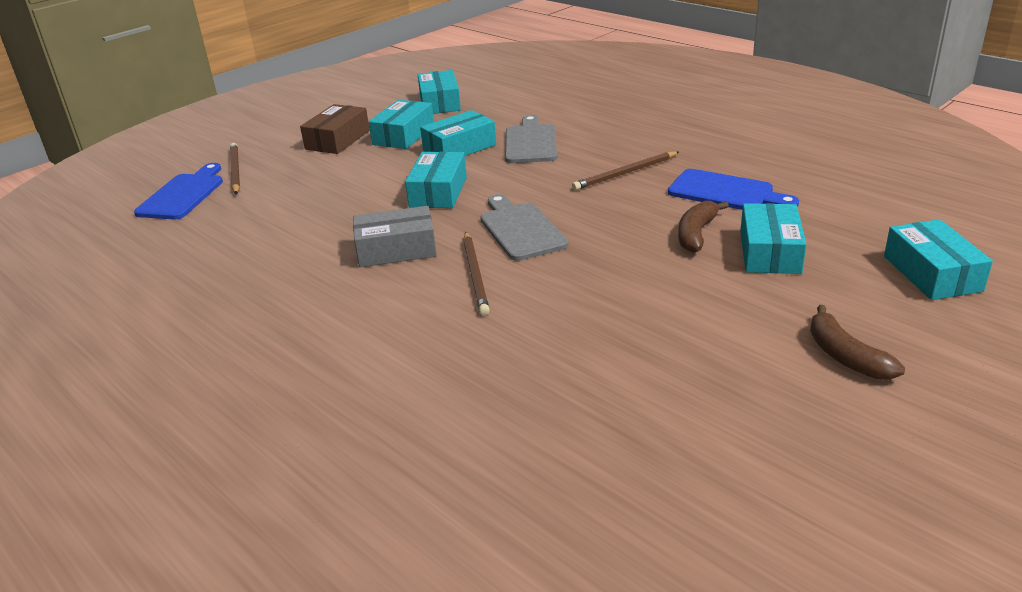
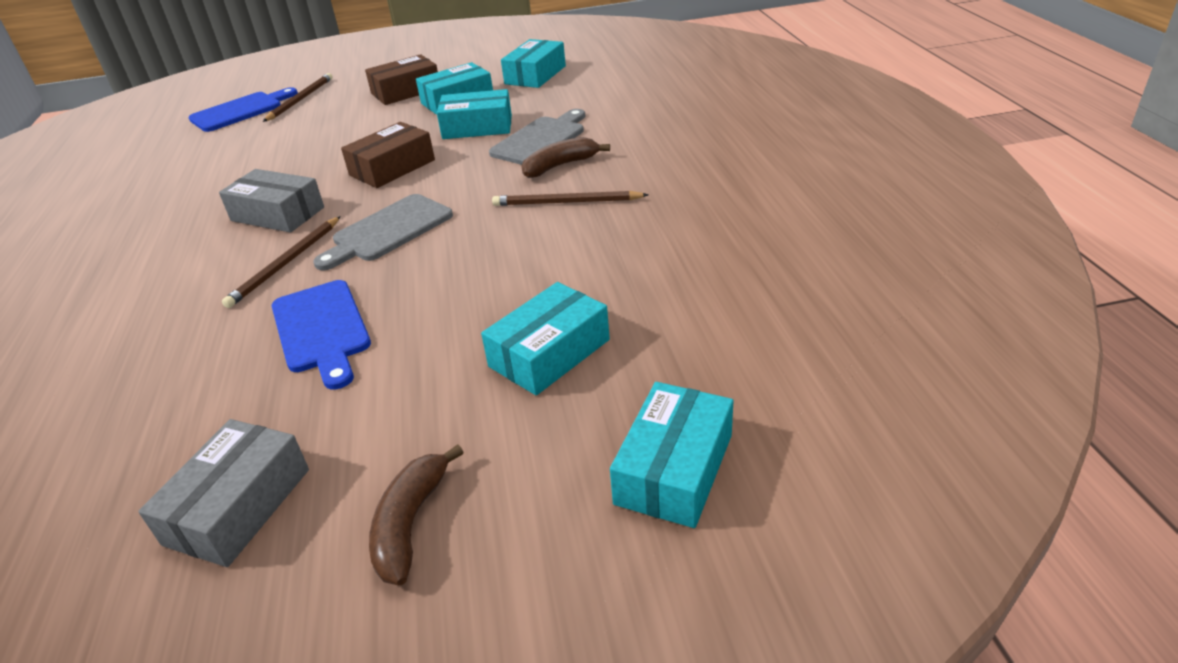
camera: 35 degrees right, 5 degrees up
turquoise box [405,152,467,208] -> brown box [341,122,435,188]
grey cutting board [480,194,568,261] -> grey cutting board turned 150 degrees counterclockwise [313,194,453,270]
blue cutting board [668,169,799,210] -> blue cutting board moved to [272,280,371,390]
brown banana [678,201,729,253] -> brown banana moved to [521,137,610,178]
none -> grey box [138,419,309,567]

